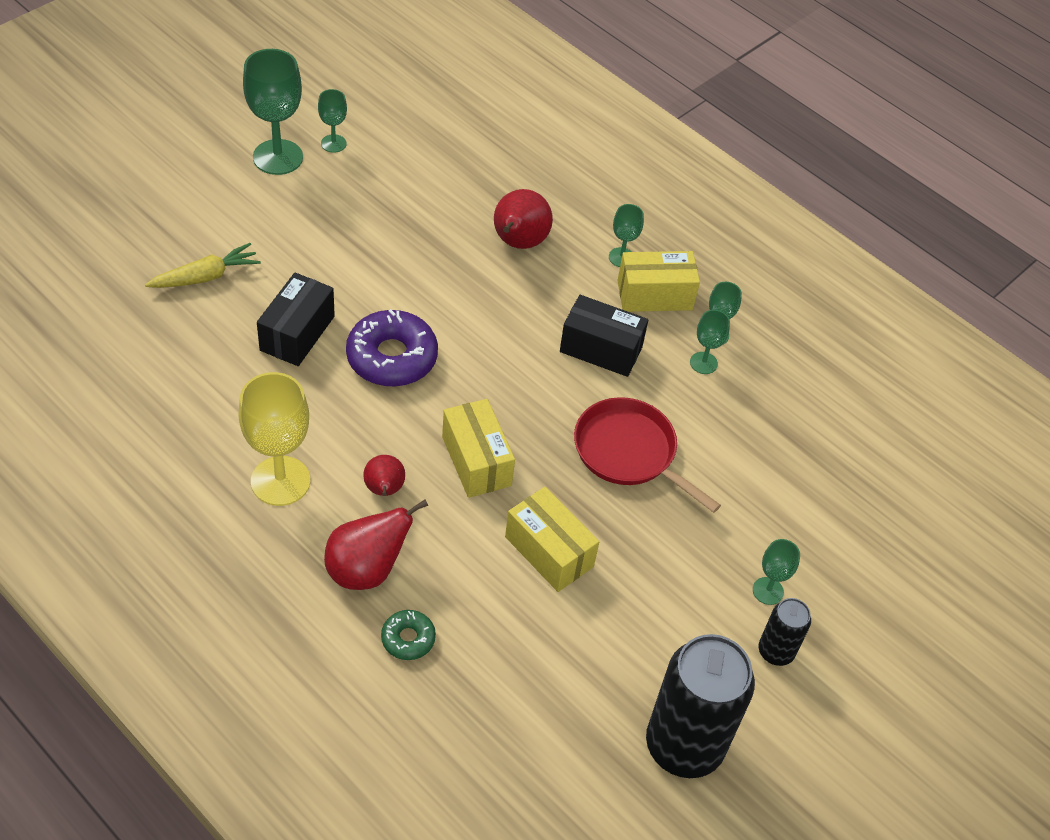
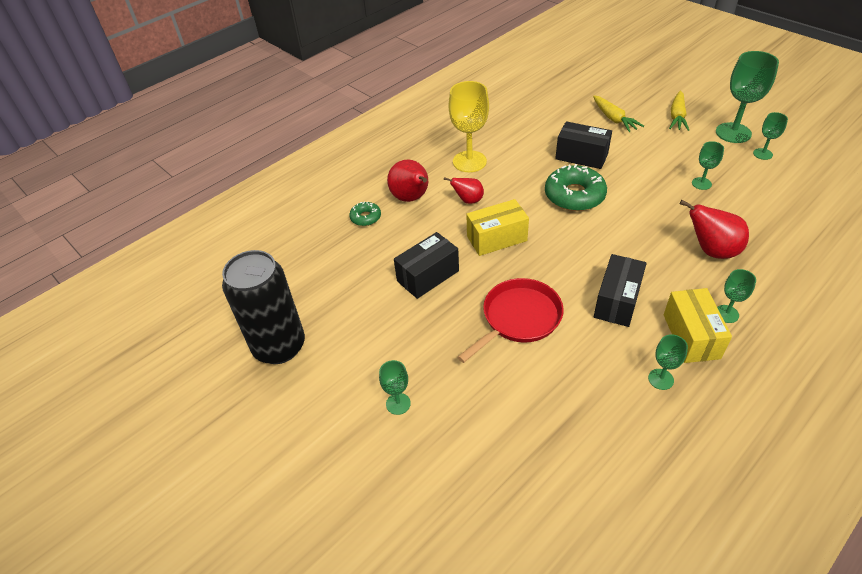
camera: 100 degrees right, 5 degrees down
purple donut [346,309,438,387] -> green donut [545,164,607,211]
yellow box [505,487,599,592] -> black box [394,232,459,299]
green goblet [690,310,730,374] -> green goblet moved to [692,141,724,190]
black can [759,598,811,666] -> none
none -> yellow carrot [669,91,689,131]

